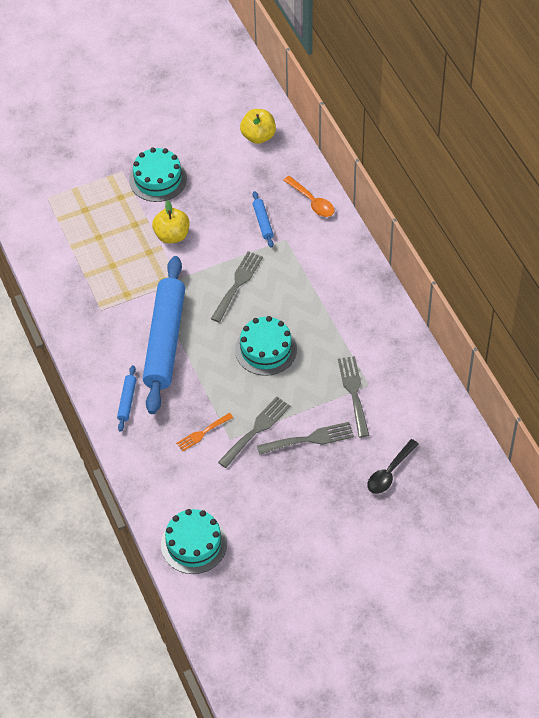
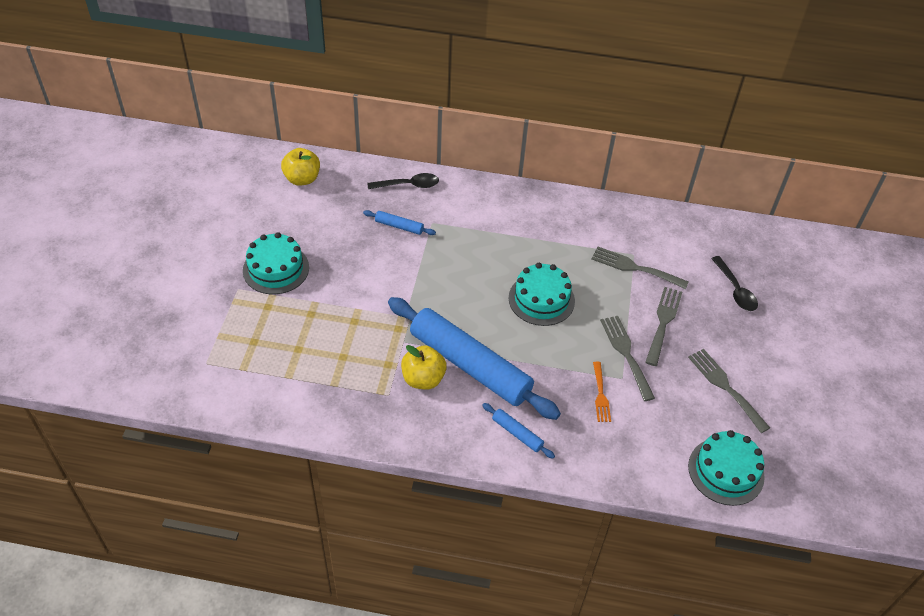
camera: 60 degrees left, 5 degrees down
yellow apple [152,200,189,244] -> yellow apple moved to [401,345,447,389]
grey fork [211,251,263,322] -> grey fork moved to [688,349,770,433]
orange spoon [283,176,335,217] -> black spoon [368,173,439,189]

